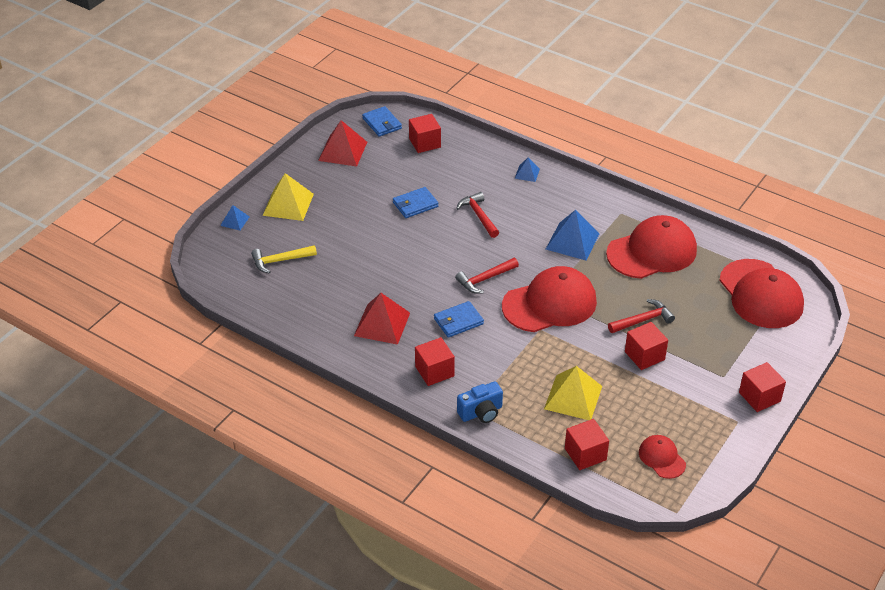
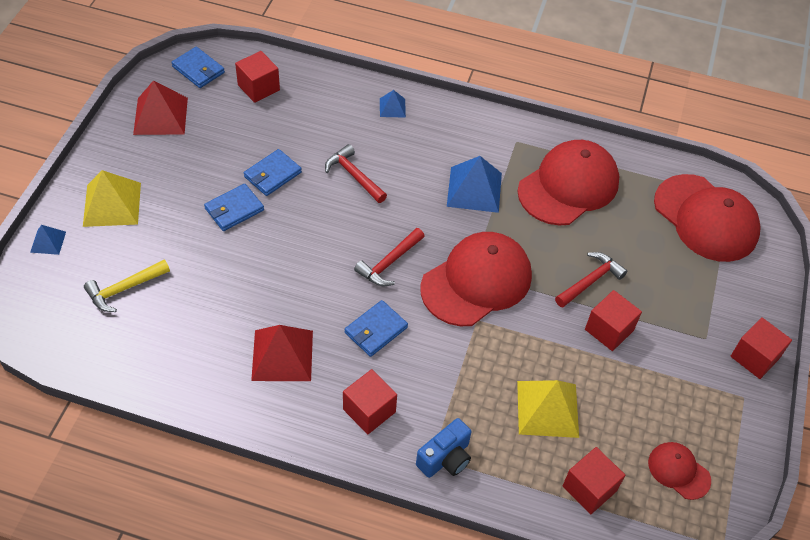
camera: 20 degrees left, 10 degrees up
none -> blue wallet [204,184,264,231]

